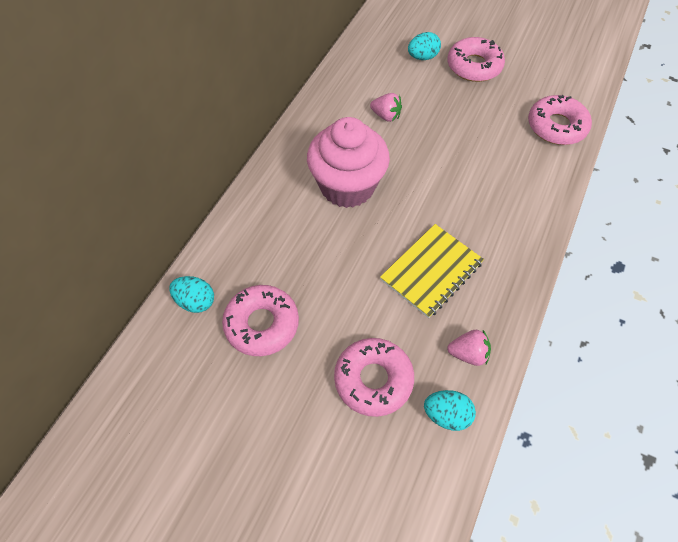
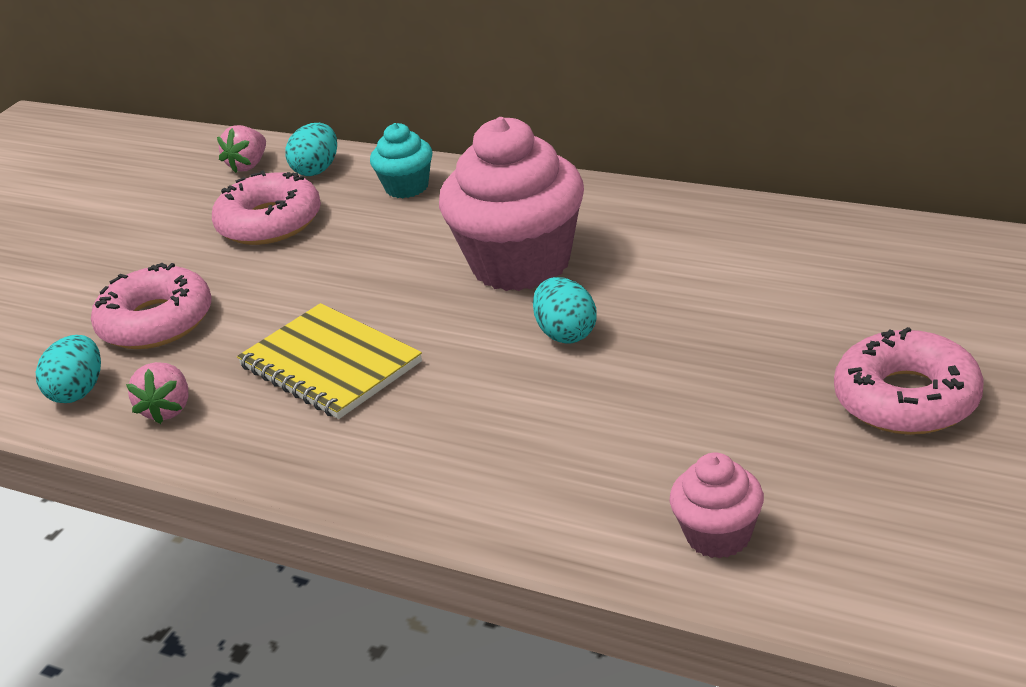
camera: 95 degrees right, 25 degrees down
pink strawberry [370,93,402,122] -> pink strawberry moved to [217,125,266,173]
turquoise egg [408,32,441,60] -> turquoise egg moved to [533,277,597,344]
pink donut [528,95,592,145] -> pink cupcake [670,452,764,559]
none -> turquoise cupcake [370,123,433,198]

